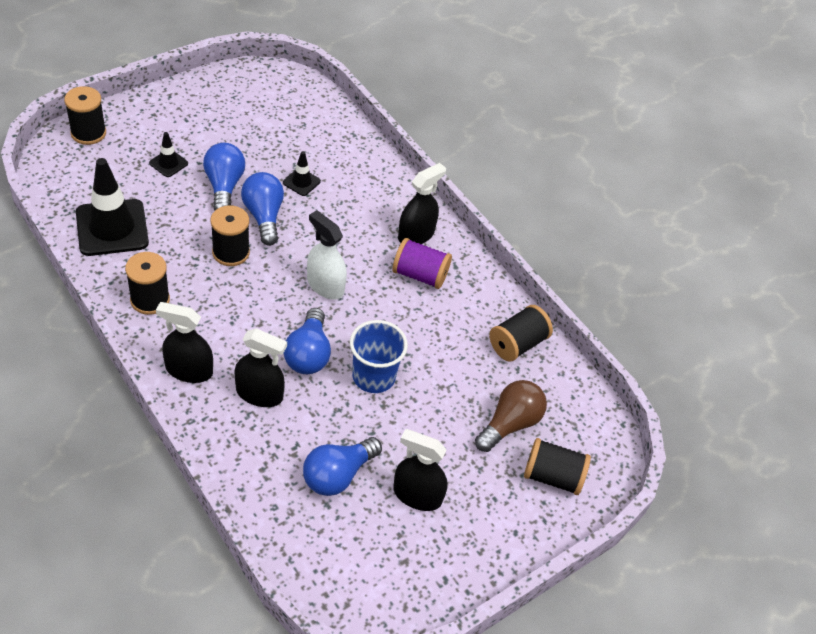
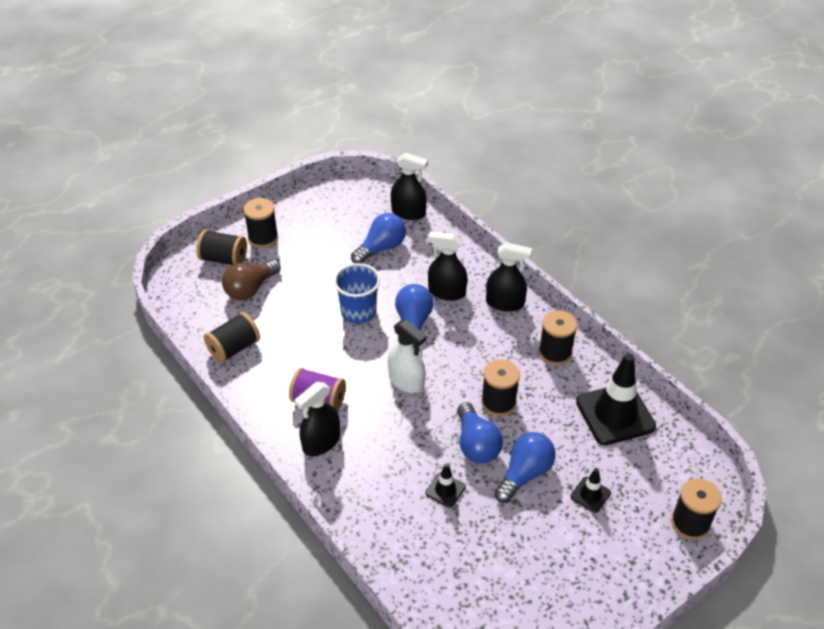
camera: 175 degrees left, 5 degrees down
blue light bulb [203,143,245,211] -> blue light bulb turned 135 degrees counterclockwise [494,432,556,503]
black spray bottle [393,429,448,511] -> black spray bottle moved to [391,153,428,220]
none -> black spool [243,198,278,248]

